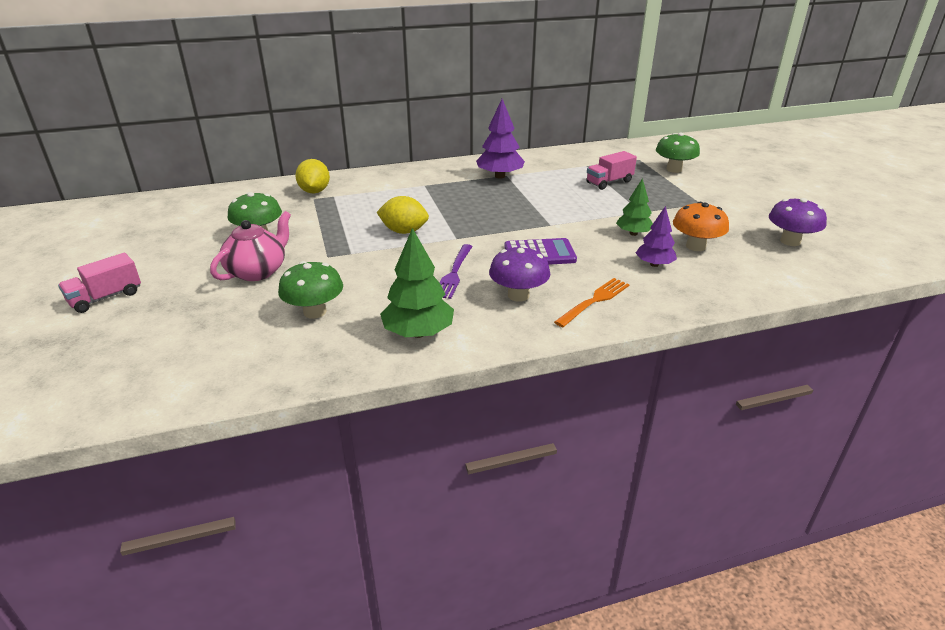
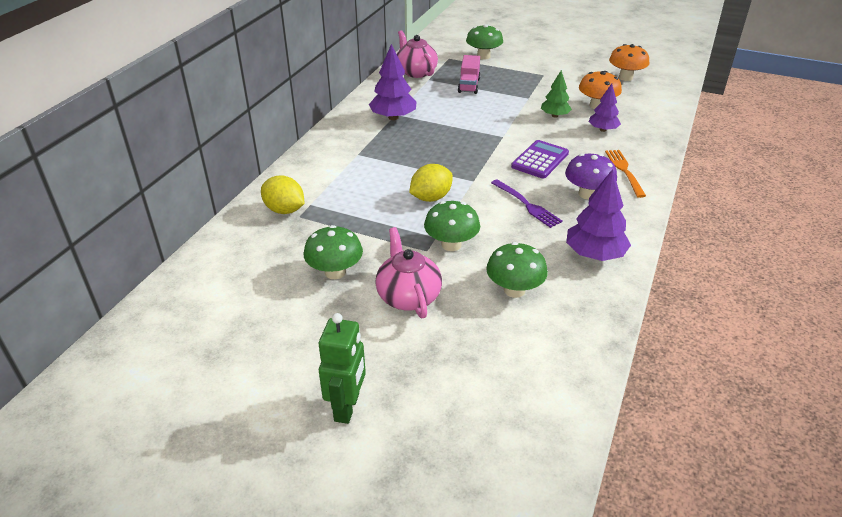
camera: 50 degrees left, 5 degrees up
pink truck [58,253,141,313] -> green robot [319,313,366,424]
green tree [380,228,454,338] -> purple tree [566,169,631,261]
purple mushroom [769,198,827,246] -> orange mushroom [609,44,649,81]
none -> pink teapot [397,30,438,78]
none -> green mushroom [424,201,480,251]

